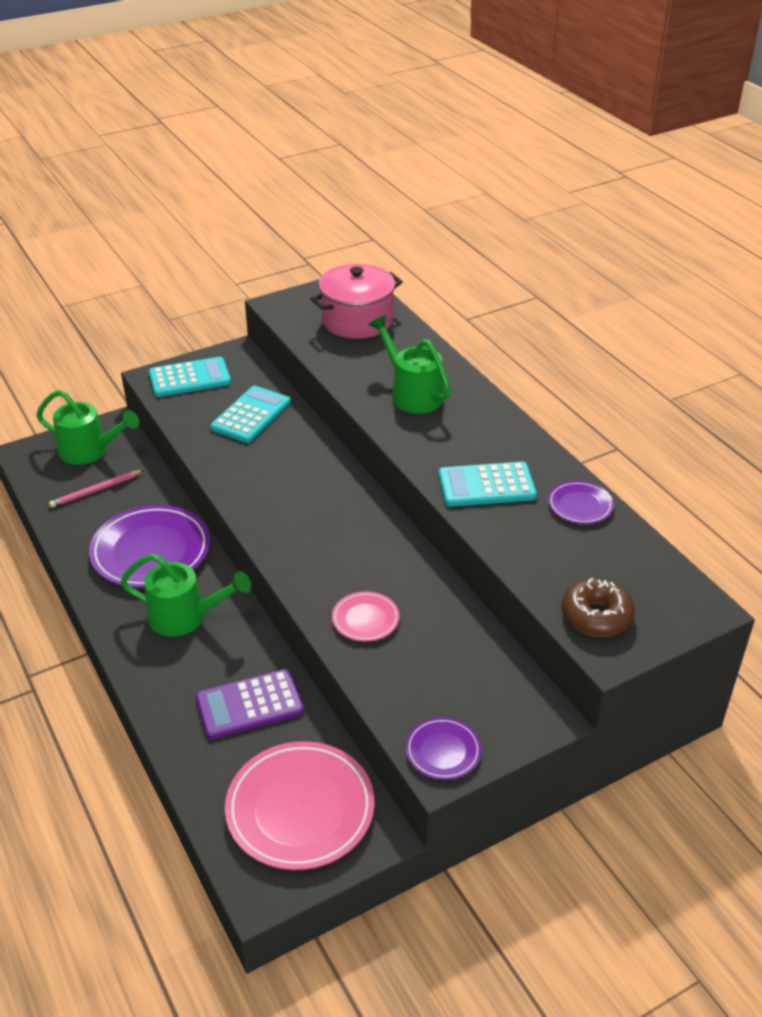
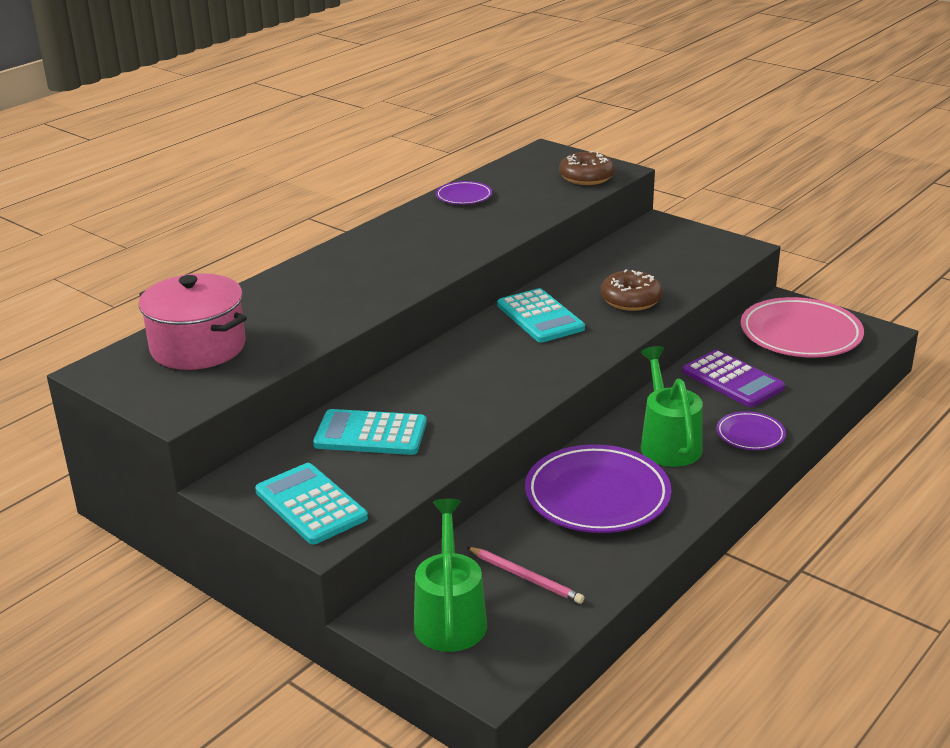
camera: 110 degrees left, 10 degrees down
pink plate [332,591,400,641] -> brown donut [601,269,663,311]
green watering can [369,315,451,414] -> none
purple plate [405,717,481,780] -> purple plate moved to [716,411,786,450]
turquoise calculator [438,462,537,507] -> turquoise calculator moved to [497,288,585,343]

